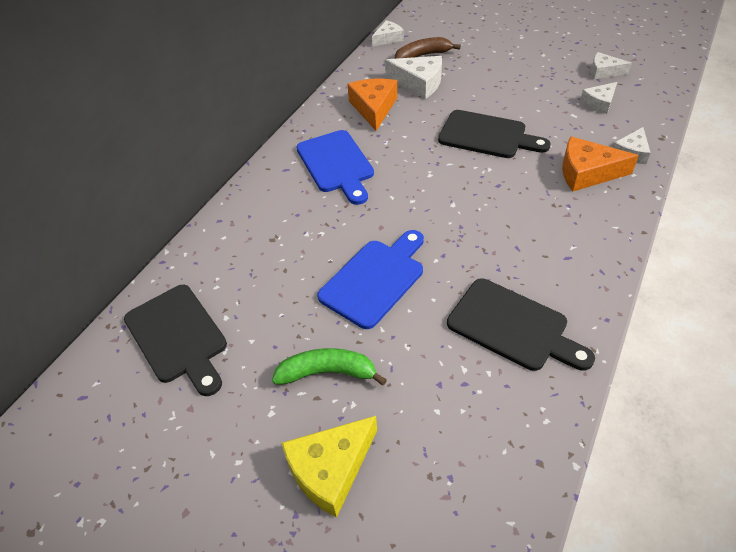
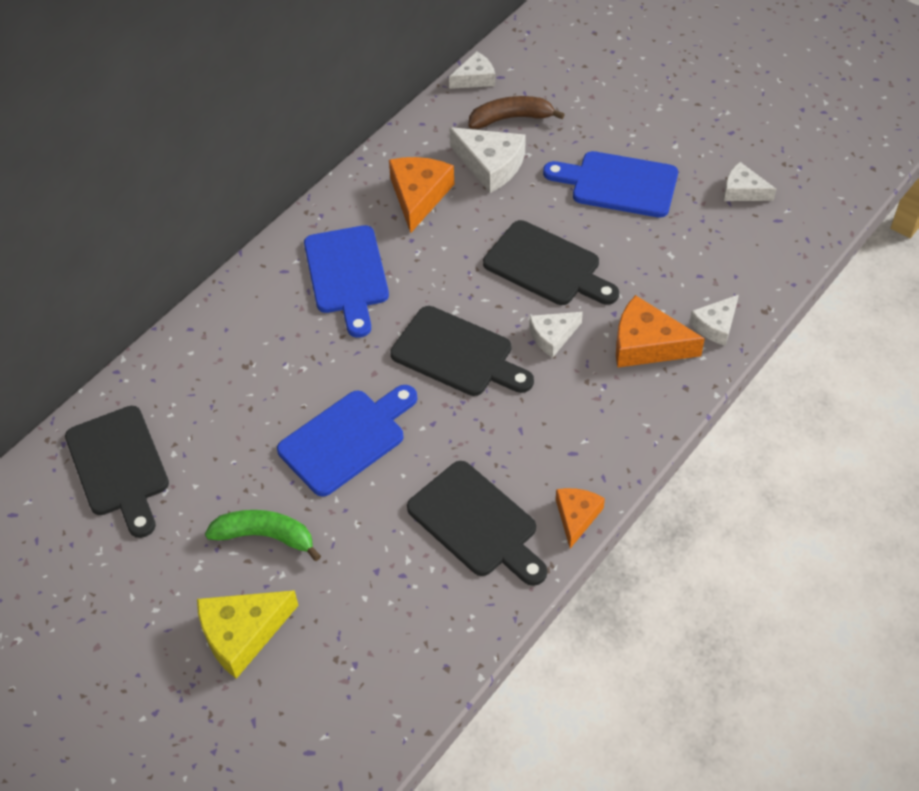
camera: 10 degrees right, 5 degrees up
white cheese [580,82,617,114] -> white cheese moved to [529,312,583,358]
none -> black cutting board [390,306,534,396]
none -> blue cutting board [543,151,678,218]
none -> orange cheese [556,488,605,549]

